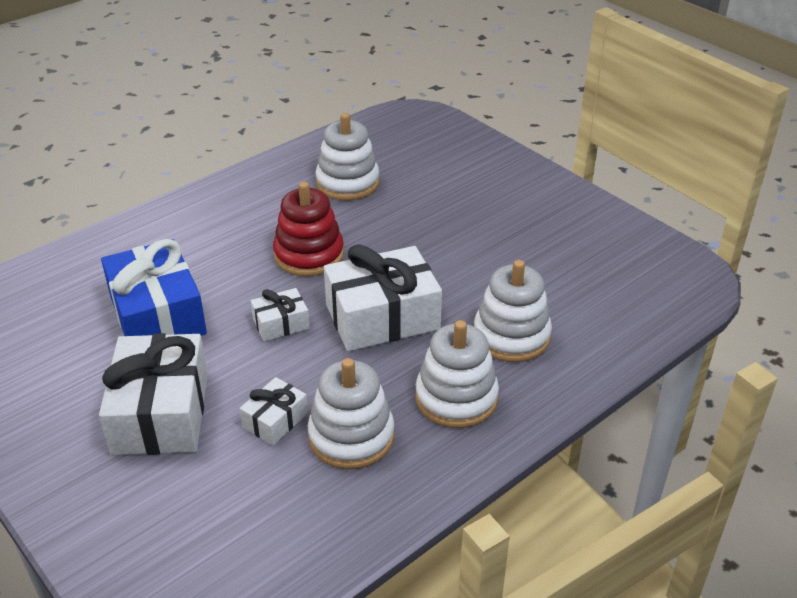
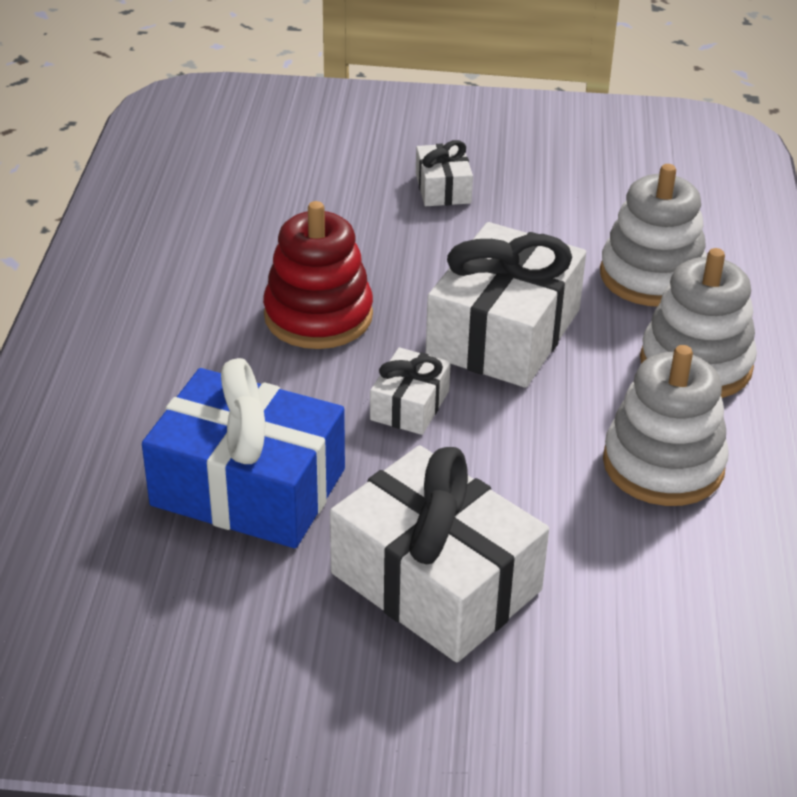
camera: 45 degrees left, 0 degrees up
white gift [240,377,308,445] -> white gift moved to [416,140,473,206]
white stacking toy [315,113,380,201] -> none

